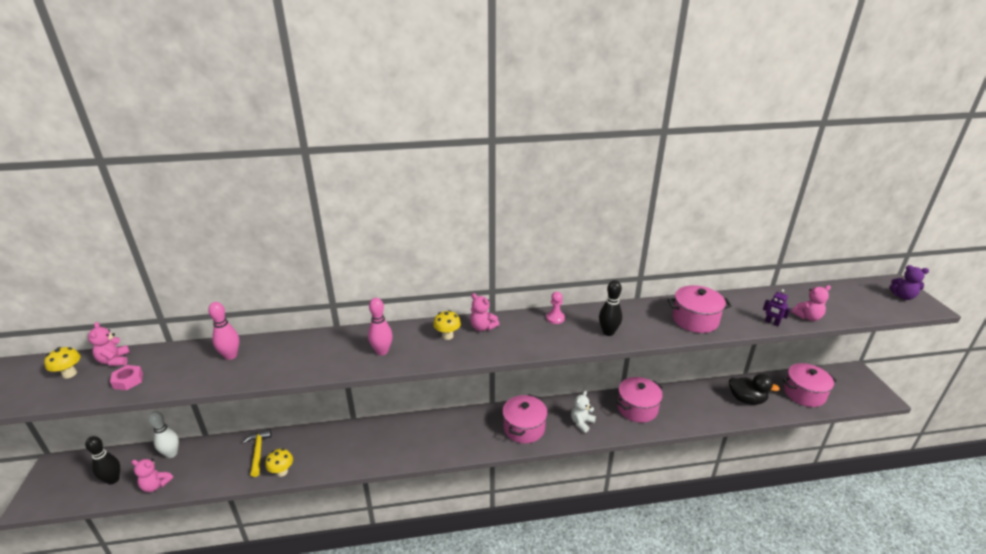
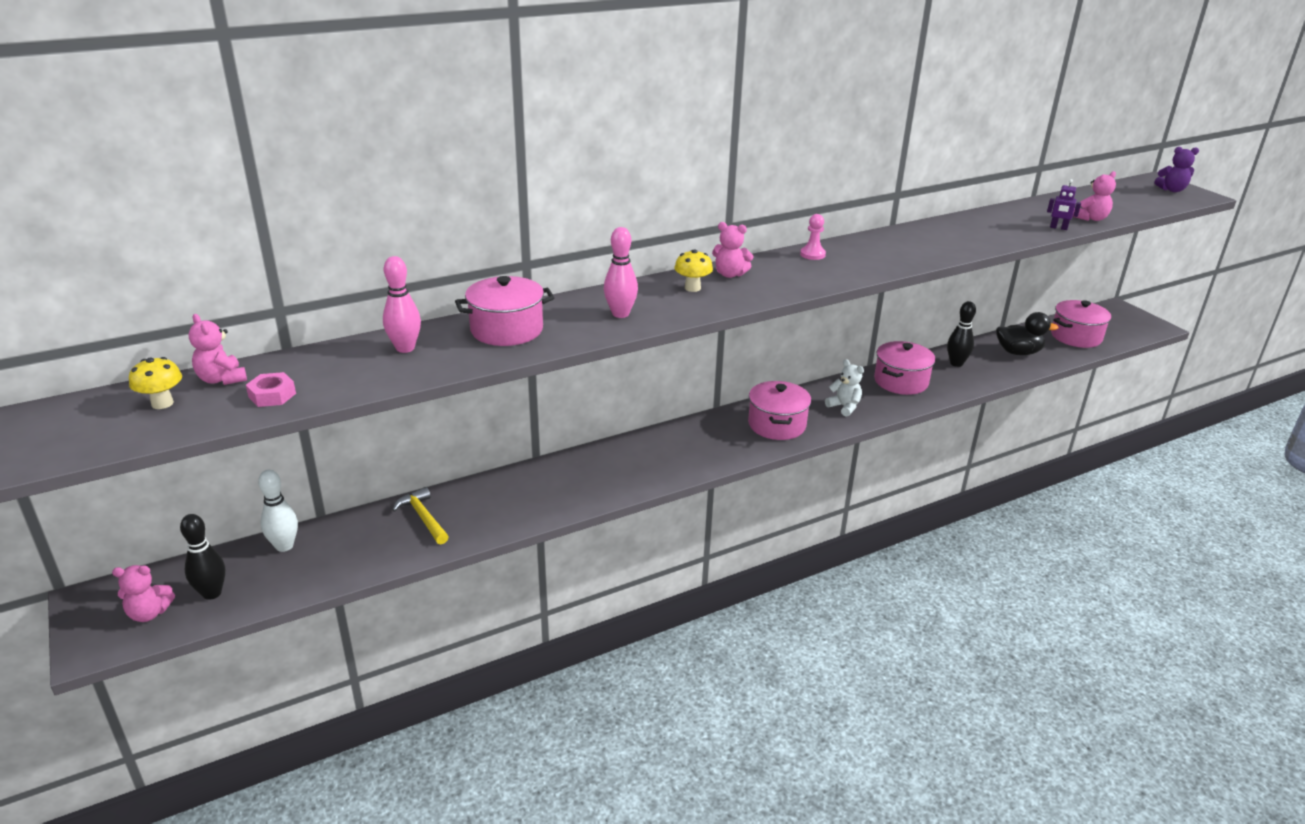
camera: 20 degrees left, 0 degrees up
pink teddy bear [131,459,173,492] -> pink teddy bear moved to [112,565,175,622]
yellow mushroom [265,449,293,477] -> none
white teddy bear [571,391,596,433] -> white teddy bear turned 120 degrees clockwise [825,359,864,417]
black bowling pin [599,280,622,336] -> black bowling pin moved to [947,301,976,367]
pink pot [667,285,732,333] -> pink pot moved to [455,276,554,346]

